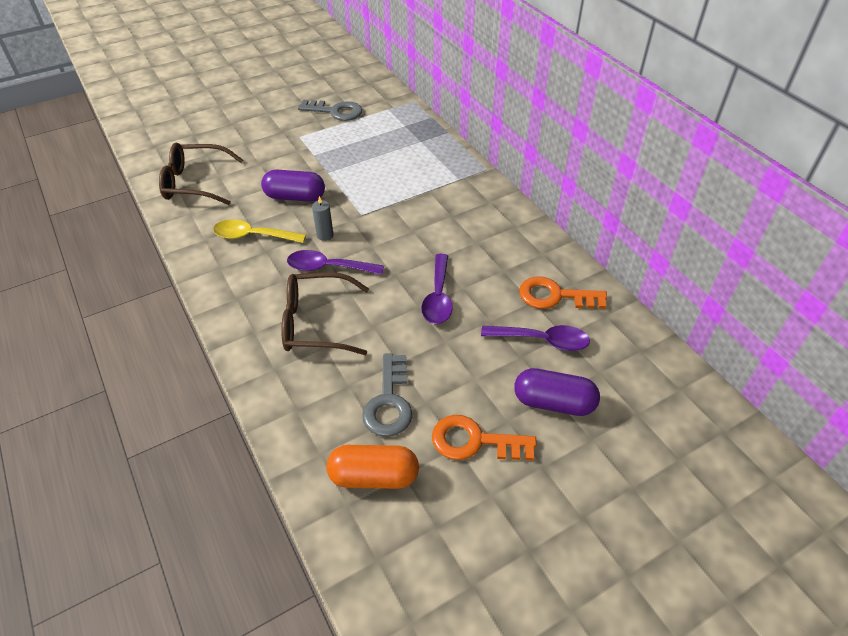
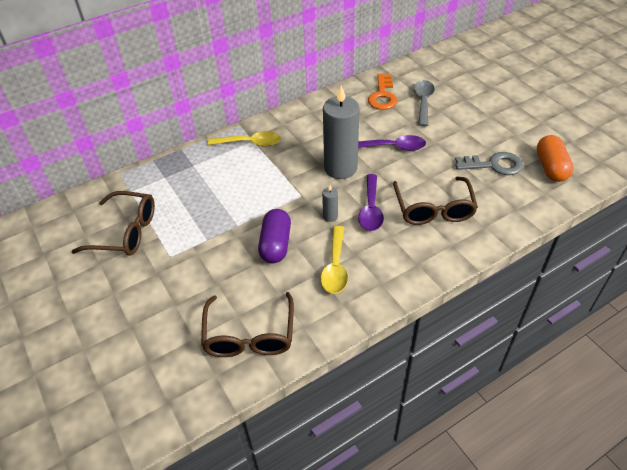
camera: 90 degrees left, 0 degrees up
grey key [298,100,362,121] -> brown glasses [71,191,155,256]
orange key [432,415,537,461] -> none
purple spoon [481,325,590,351] -> grey spoon [414,80,435,126]
purple capsule [514,368,600,416] -> none
none -> yellow spoon [208,131,281,147]
none -> grey candle [323,85,360,179]

